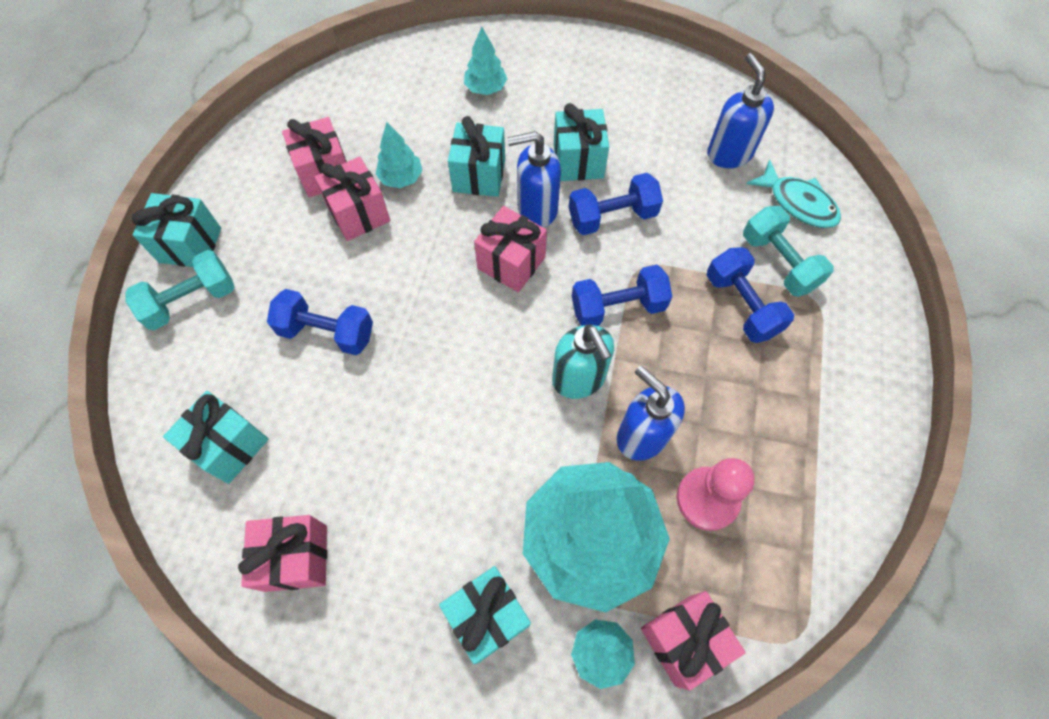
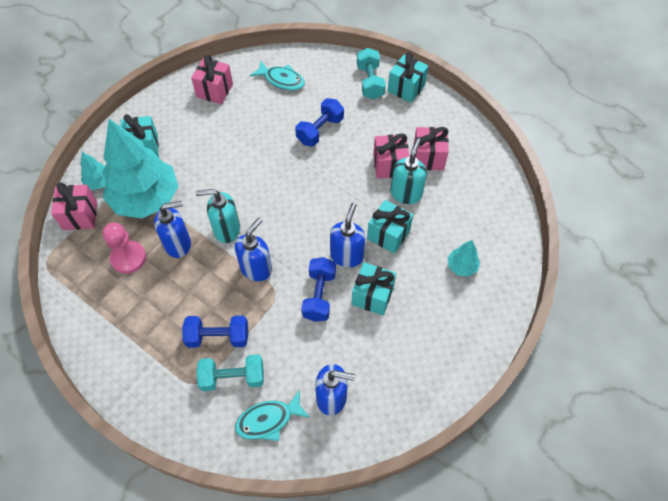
camera: 115 degrees right, 5 degrees down
turquoise gift [163,391,269,484] -> turquoise fish [250,61,305,91]
turquoise tree [376,122,423,188] -> turquoise soap dispenser [390,138,427,204]
pink gift [474,206,547,292] -> none
blue dumbbell [572,265,672,326] -> blue soap dispenser [235,218,272,281]

